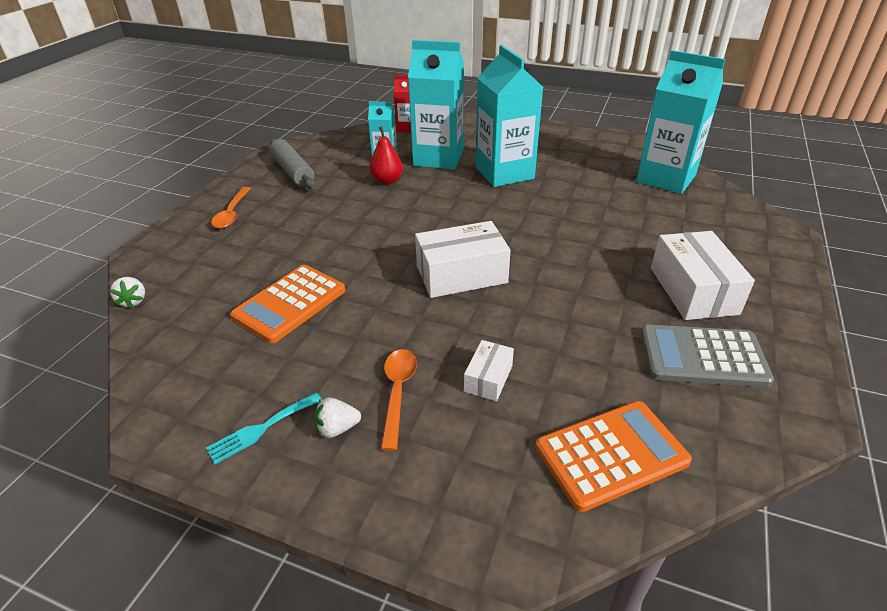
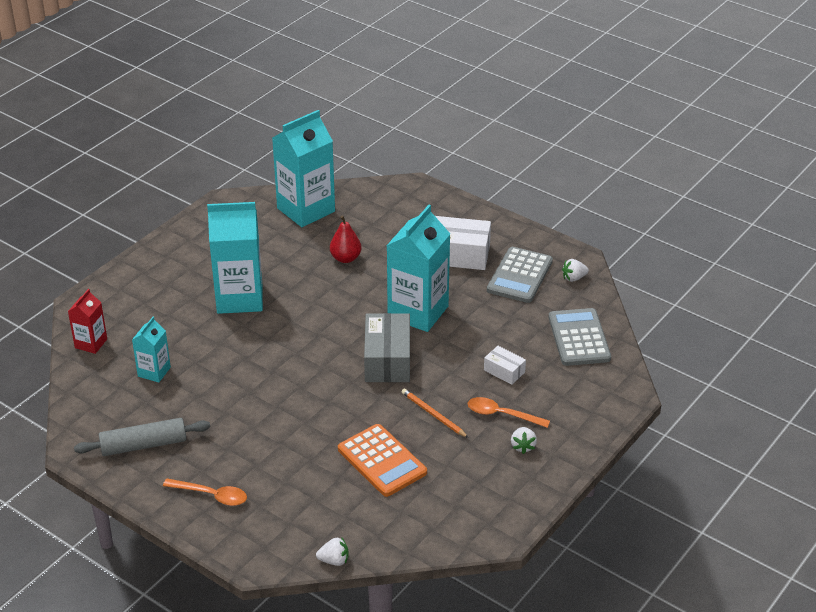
camera: 75 degrees left, 0 degrees up
turquoise fork [206,392,322,464] -> none
red pear [369,127,403,185] -> red pear moved to [330,215,361,263]
turquoise carton [408,40,464,170] -> turquoise carton moved to [387,205,450,332]
white box [415,221,511,298] -> grey box [364,313,410,382]
orange calculator [536,401,692,512] -> grey calculator [549,308,611,366]
none -> orange pencil [402,389,469,438]
none -> white strawberry [562,259,589,282]

